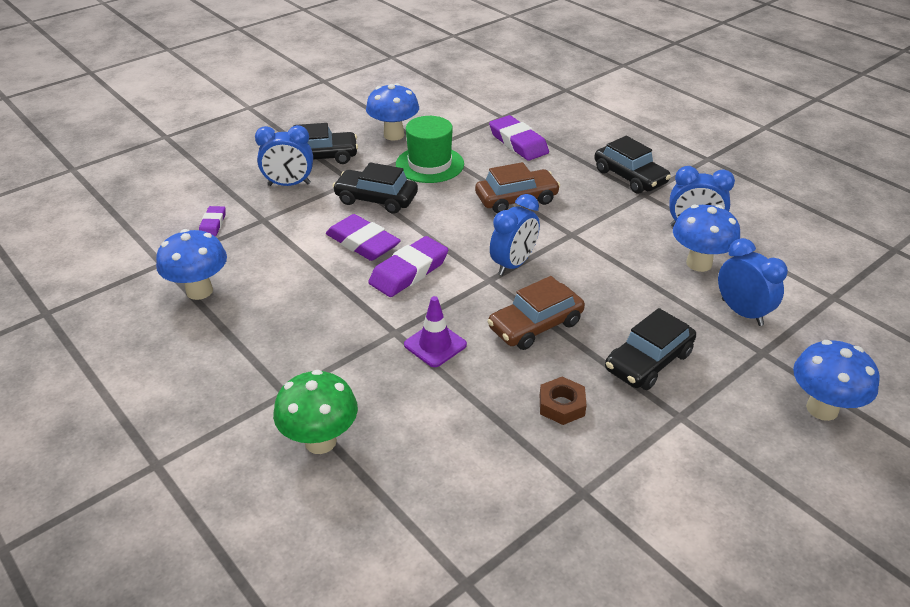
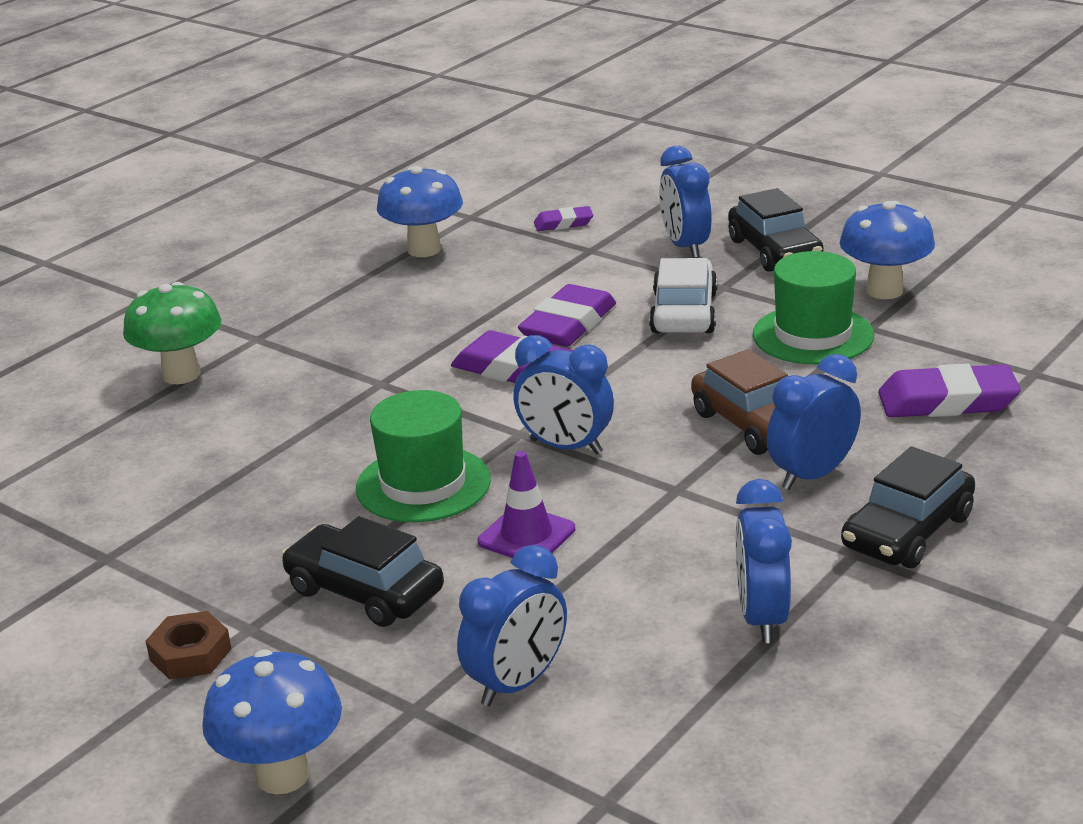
camera: 80 degrees right, 10 degrees down
black car [333,162,418,214] -> white car [649,258,717,333]
purple traffic cone [404,296,467,367] -> purple traffic cone moved to [478,451,575,558]
brown car [487,276,585,350] -> green hat [356,390,491,522]
purple eraser [489,115,549,161] -> purple eraser turned 45 degrees clockwise [878,363,1021,417]
brown nut [540,377,587,425] -> brown nut moved to [146,611,232,680]
blue mushroom [673,204,740,272] -> none
none -> blue clock [767,354,861,490]

